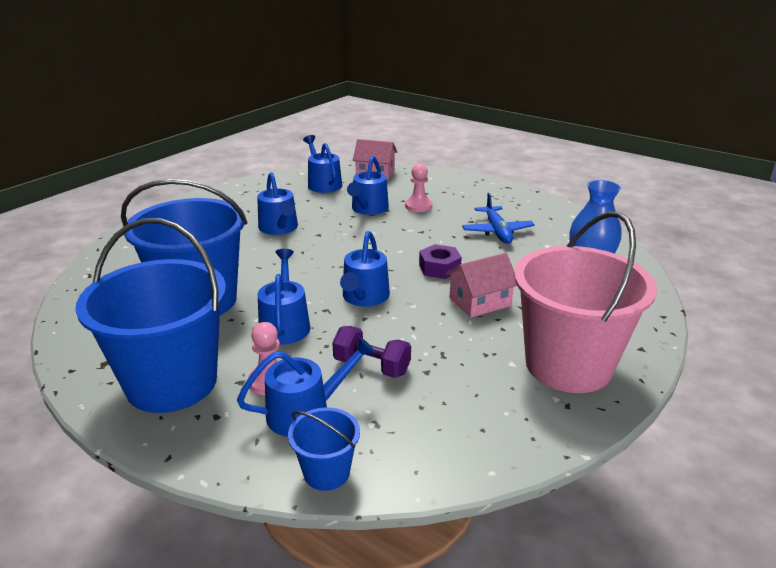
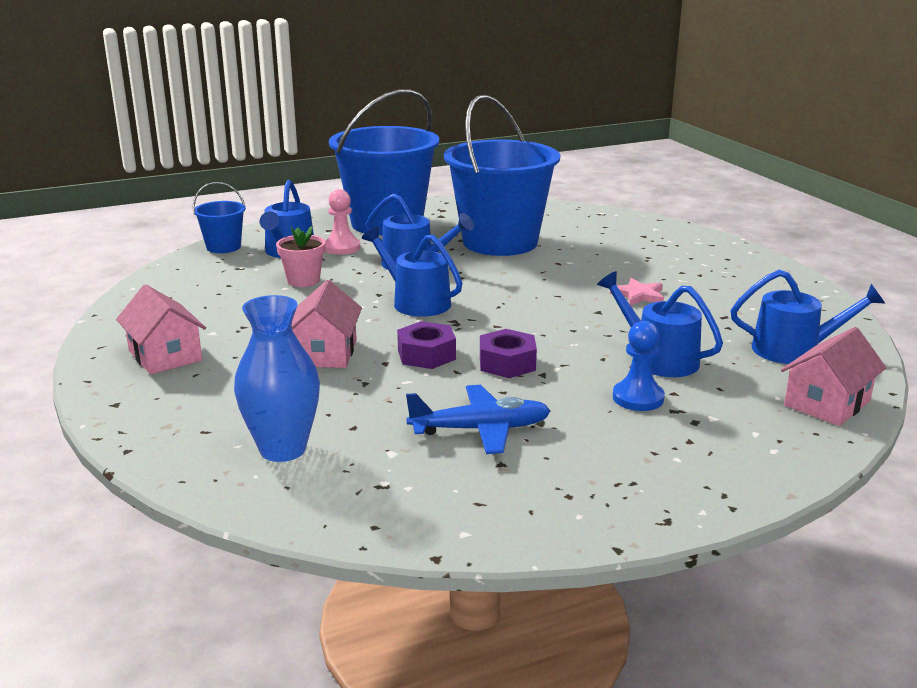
camera: 120 degrees right, 5 degrees down
blue watering can [257,172,298,235] -> pink star [610,278,664,306]
purple dumbbell [332,326,411,378] -> pink flower pot [276,226,325,287]
pink pawn [405,164,432,212] -> blue pawn [613,321,665,411]
blue plane [462,193,535,244] -> blue plane turned 150 degrees clockwise [406,385,551,454]
pink bucket [514,211,657,393] -> pink house [116,284,206,375]
none -> purple nut [480,329,537,378]

